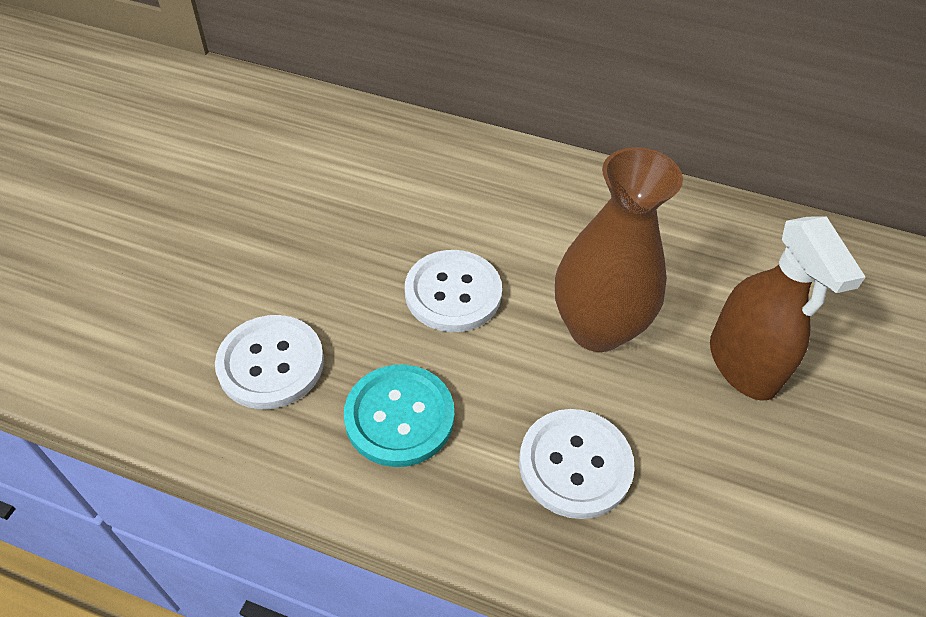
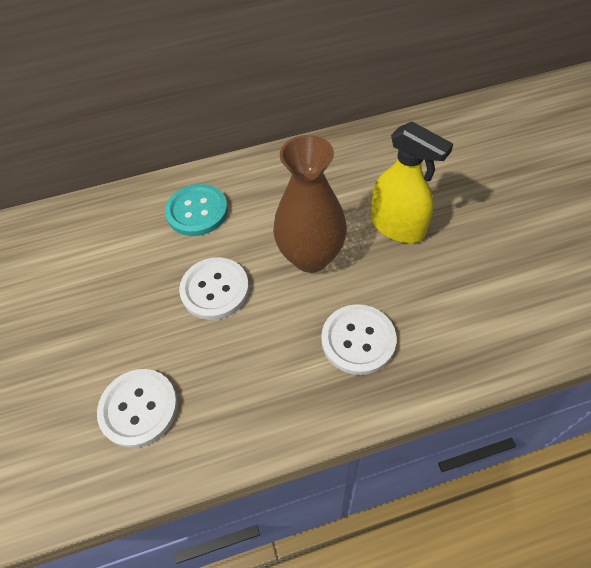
camera: 30 degrees left, 5 degrees up
turquoise button [344,364,454,467] -> turquoise button moved to [165,184,228,236]
brown spray bottle [710,216,866,401] -> yellow spray bottle [371,122,453,243]

